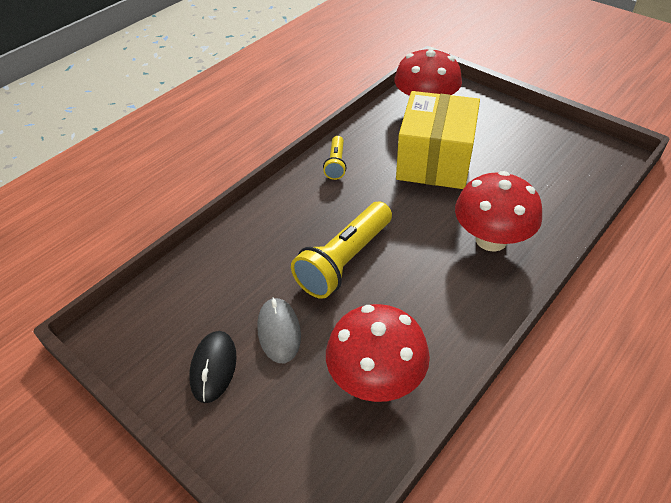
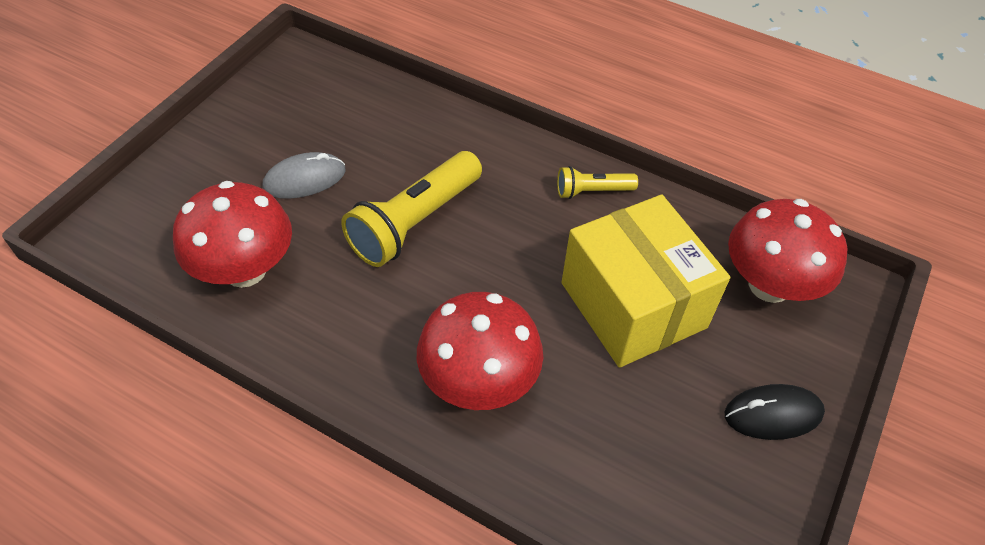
camera: 75 degrees right, 5 degrees up
black mouse [189,331,237,403] -> black mouse moved to [724,384,825,440]
yellow flashlight [291,201,392,299] -> yellow flashlight turned 75 degrees counterclockwise [341,151,482,267]
yellow box [396,91,480,189] -> yellow box turned 60 degrees clockwise [562,195,730,368]

